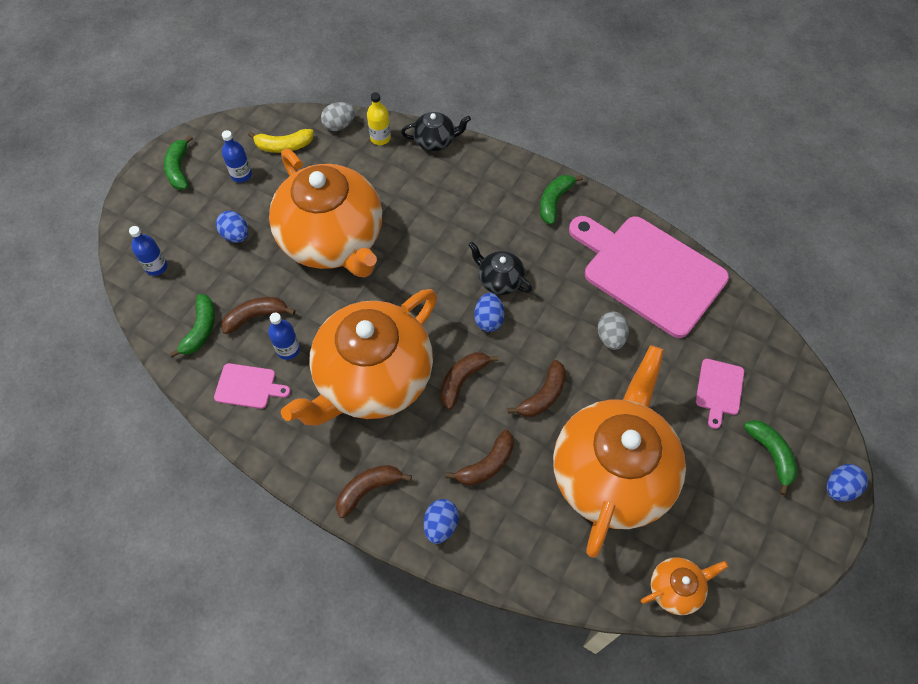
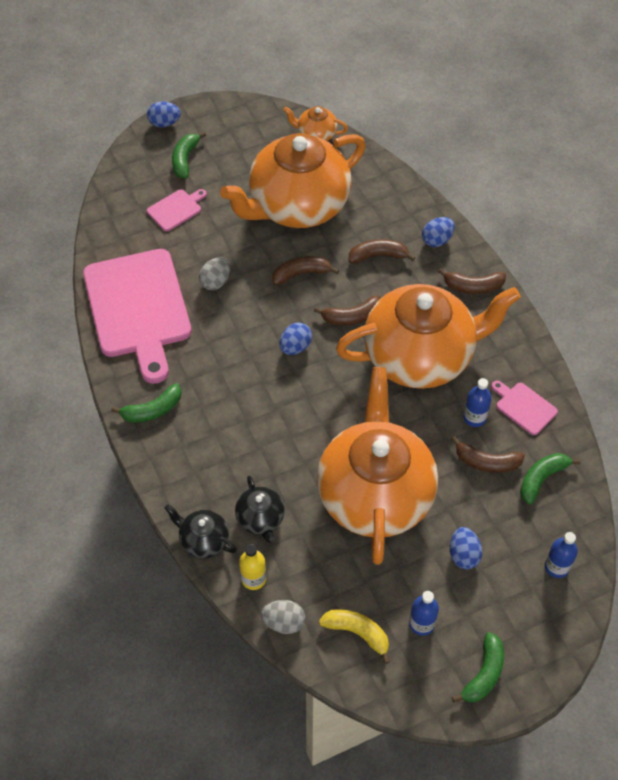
camera: 145 degrees left, 5 degrees down
black teapot [468,242,532,295] -> black teapot moved to [235,476,285,543]

